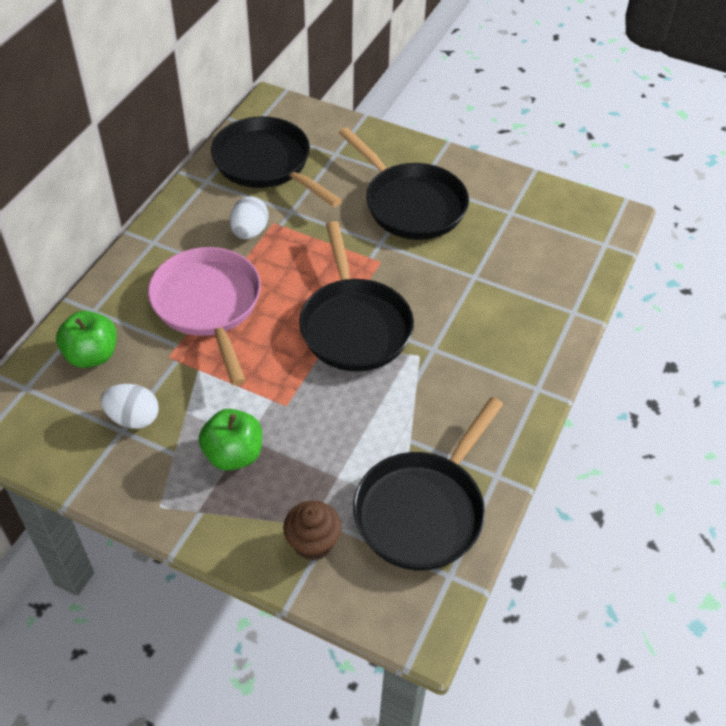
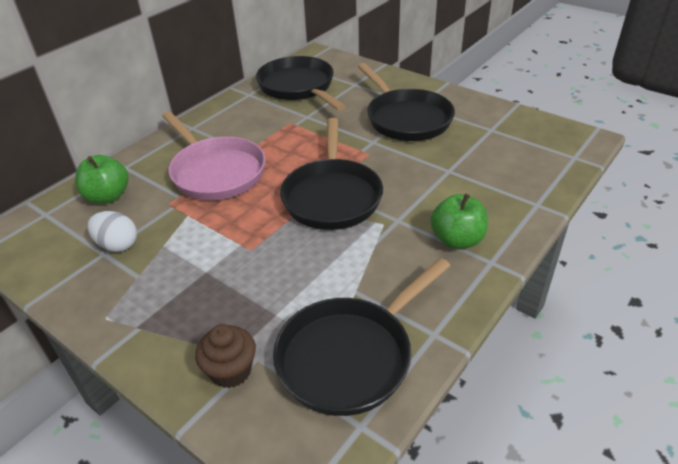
camera: 15 degrees right, 10 degrees down
pink pan [148,247,261,386] -> pink pan turned 150 degrees clockwise [162,111,266,200]
green apple [199,409,262,471] -> green apple moved to [431,194,488,249]
white egg [230,197,269,239] -> none

